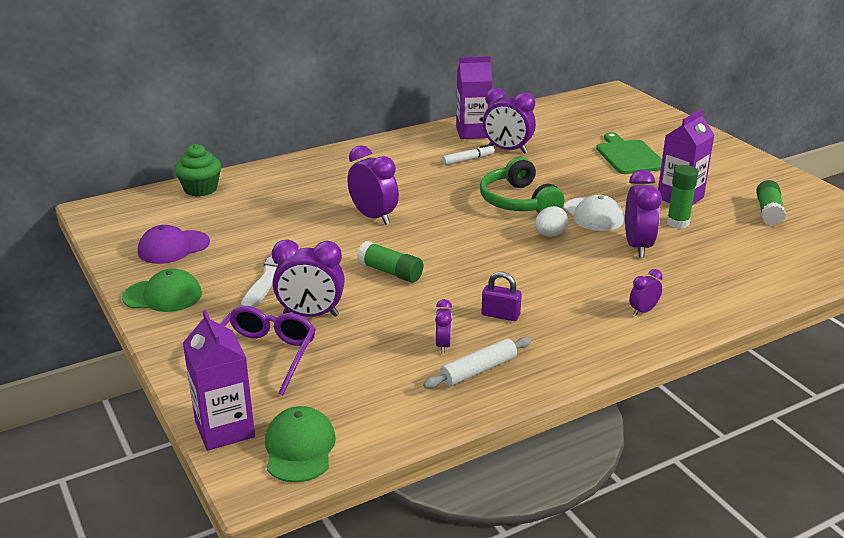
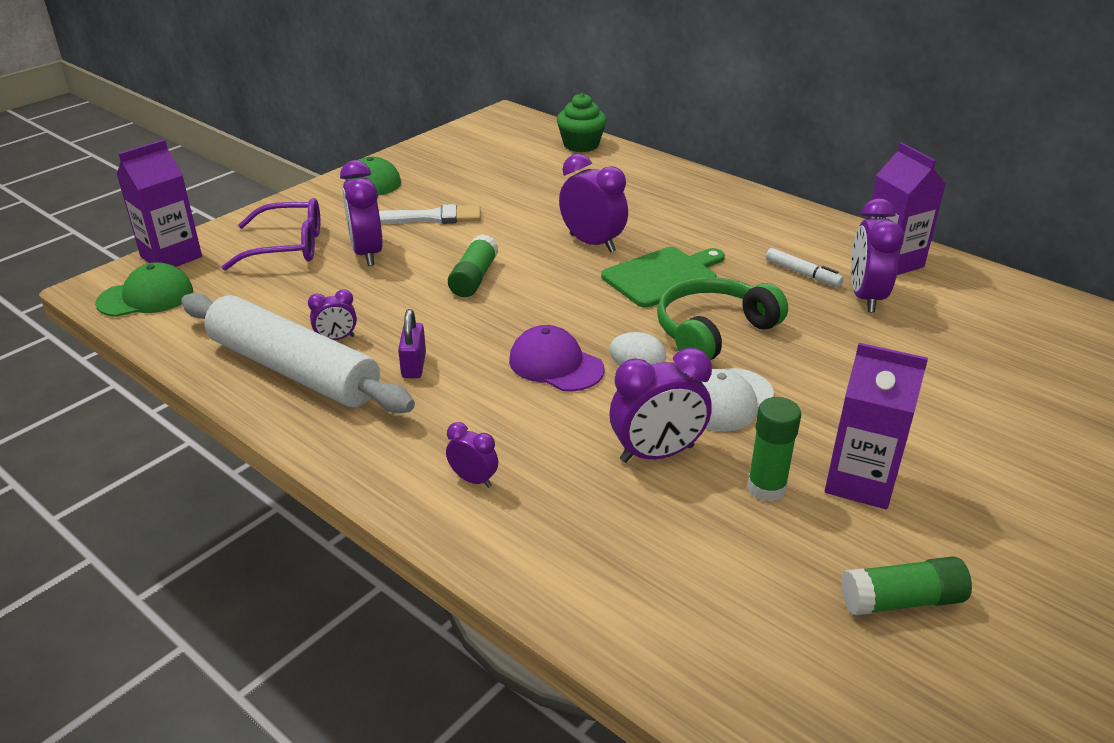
camera: 70 degrees right, 5 degrees up
purple cap [138,225,210,264] -> purple cap moved to [509,325,605,392]
purple clock [347,145,399,225] -> purple clock turned 75 degrees counterclockwise [559,154,628,253]
white rolling pin [423,337,531,389] -> white rolling pin [181,293,415,413], size x2.04
green cutting board [596,132,662,174] -> green cutting board moved to [601,247,725,308]

